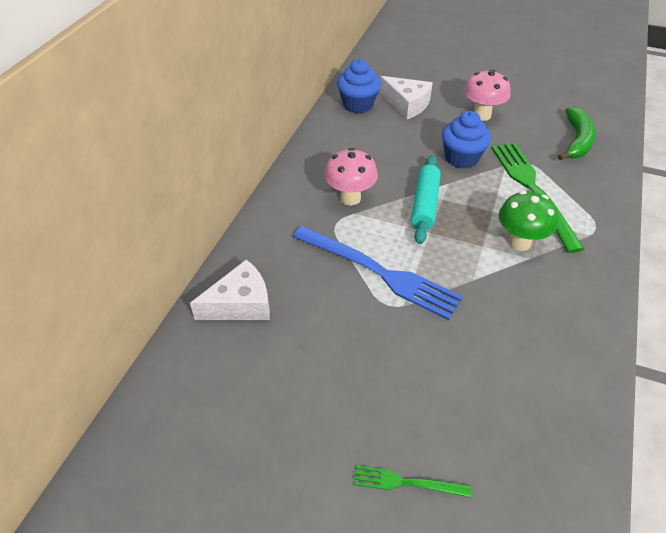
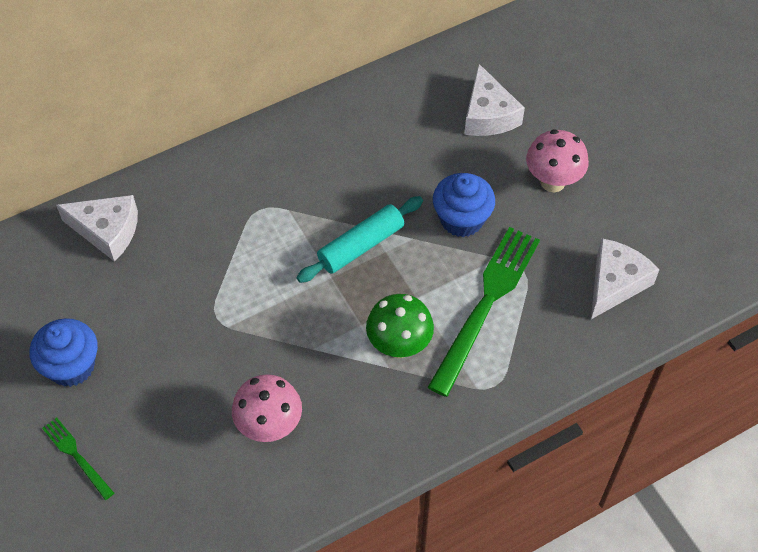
camera: 40 degrees right, 10 degrees up
blue fork [293,226,463,320] -> none
pink mushroom [324,148,378,206] -> pink mushroom moved to [232,374,302,442]
blue cupcake [337,59,381,113] -> blue cupcake moved to [30,318,98,387]
green banana [558,107,596,160] -> white cheese [591,238,660,319]

